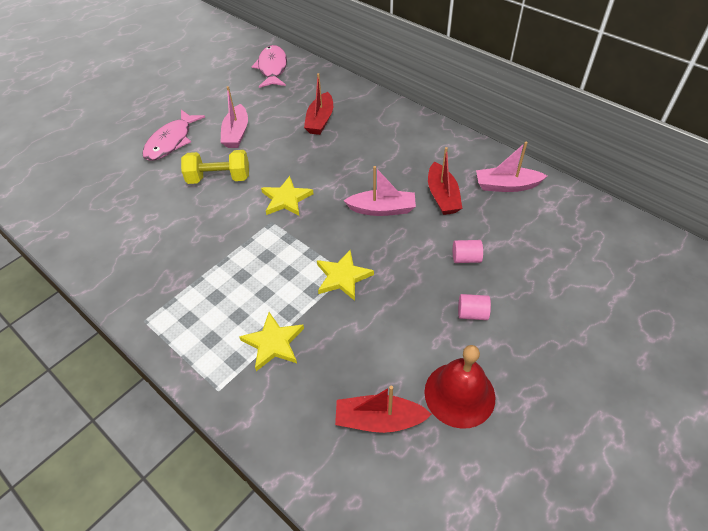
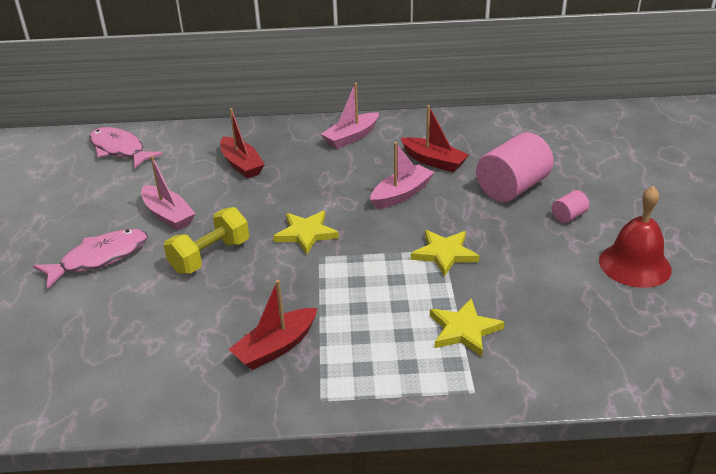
camera: 45 degrees left, 15 degrees down
pink fish [142,110,205,161] -> pink fish turned 105 degrees counterclockwise [33,229,148,289]
red boat [335,386,432,433] -> red boat moved to [228,280,317,370]
pink cylinder [453,240,483,263] -> pink cylinder [476,132,553,202], size x2.19
pink boat [476,142,547,192] -> pink boat moved to [321,83,379,149]

